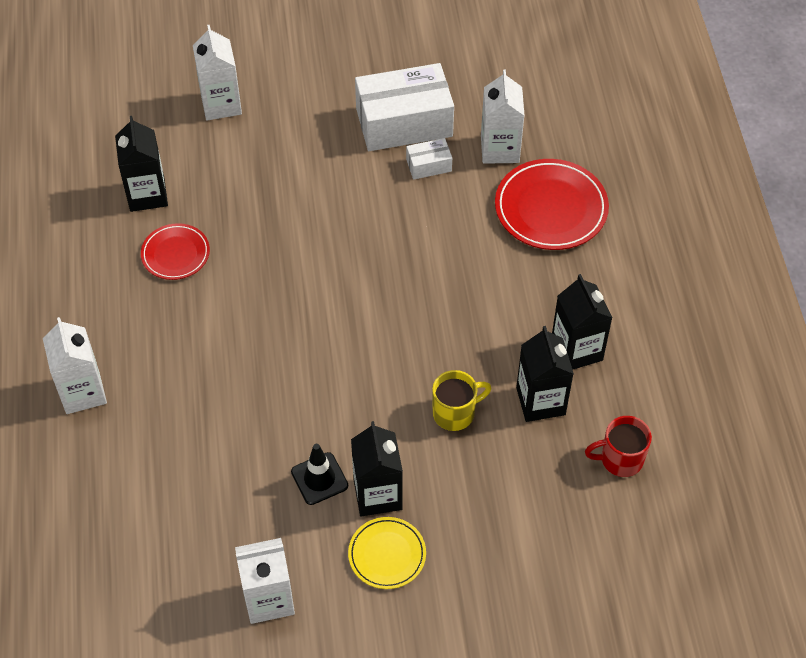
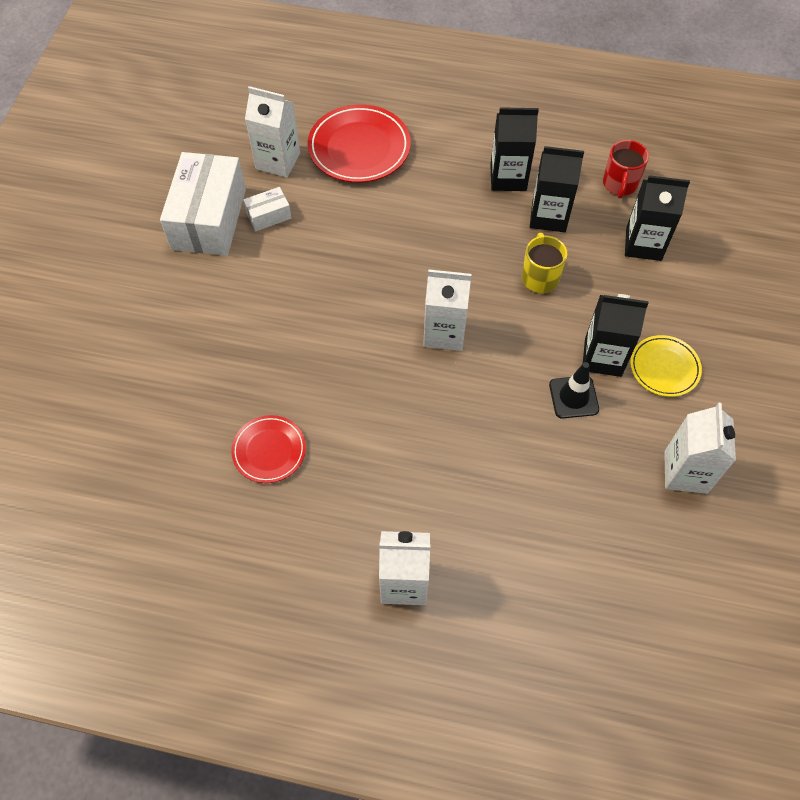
camera: 70 degrees left, 5 degrees up
black carton [115,116,168,212] -> black carton moved to [625,175,690,261]
white carton [193,25,242,120] -> white carton moved to [423,269,471,351]
white box [406,138,452,180] -> white box turned 60 degrees clockwise [243,187,292,231]

